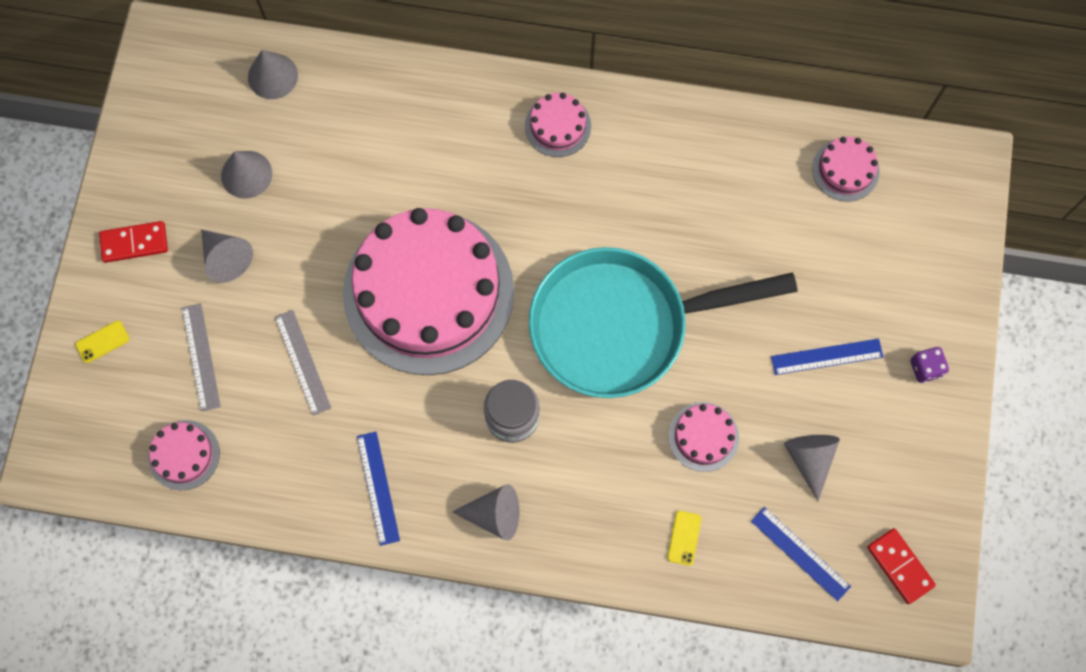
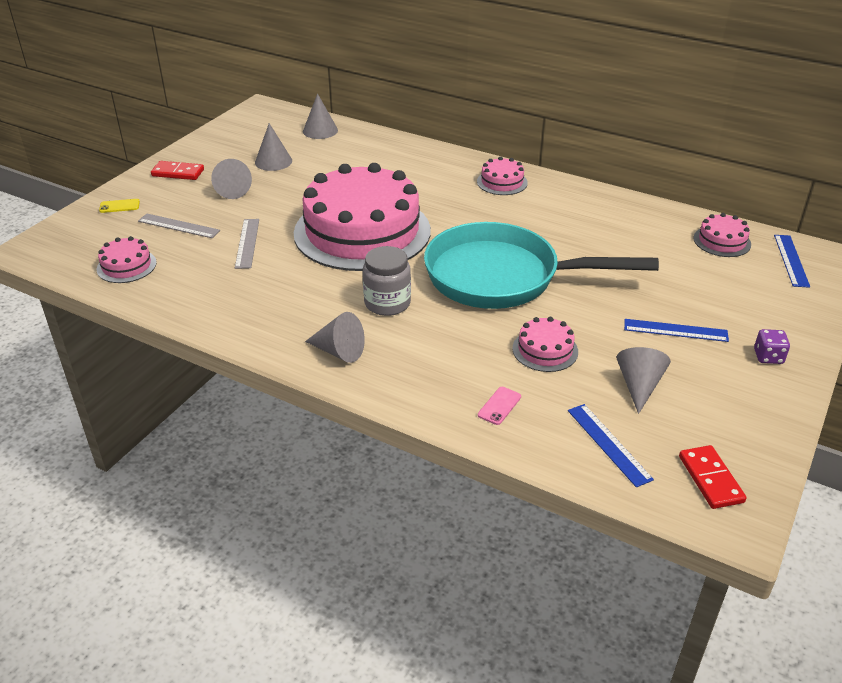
camera: 20 degrees right, 35 degrees down
grey ruler [182,303,221,412] -> grey ruler turned 75 degrees counterclockwise [138,213,220,238]
blue ruler [357,432,400,546] -> blue ruler moved to [774,235,810,288]
yellow phone [668,511,701,566] -> pink phone [478,387,521,425]

